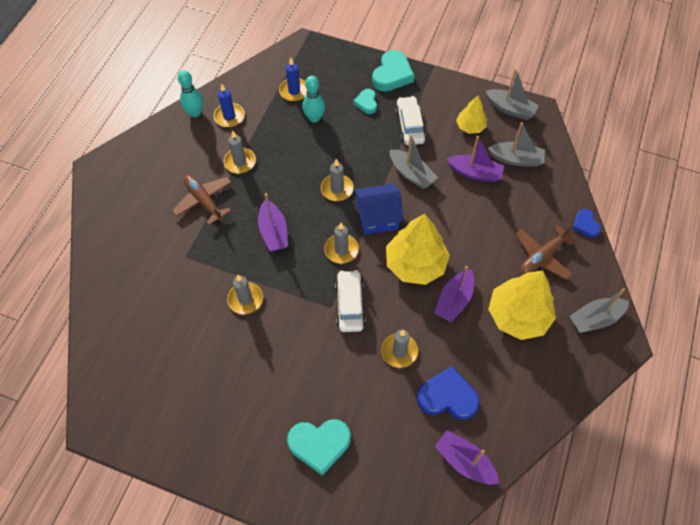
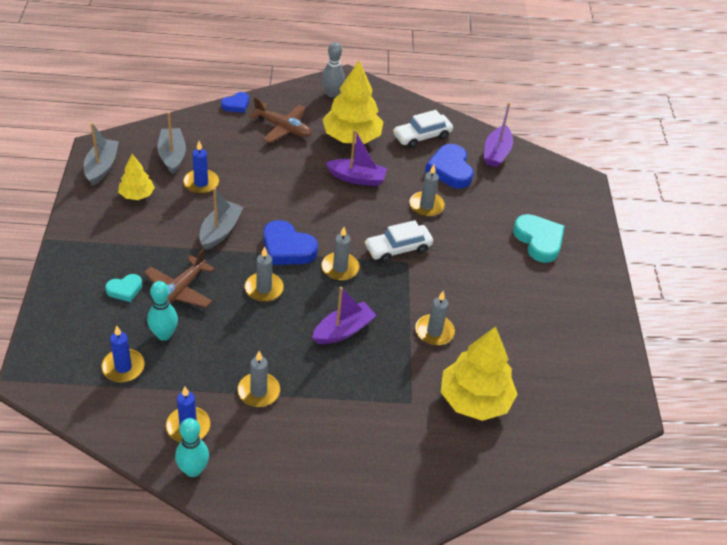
camera: 115 degrees left, 15 degrees down
brown plane [172,174,232,225] -> brown plane moved to [144,248,215,308]
blue house [354,184,403,235] -> blue heart [263,220,318,265]
turquoise heart [372,50,414,91] -> none
yellow tree [386,214,450,285] -> yellow tree moved to [441,326,518,421]
white car [395,96,426,145] -> white car moved to [393,110,453,148]
purple boat [447,136,504,182] -> blue candle [183,141,219,194]
grey boat [570,288,629,333] -> grey bowling pin [321,42,345,97]

